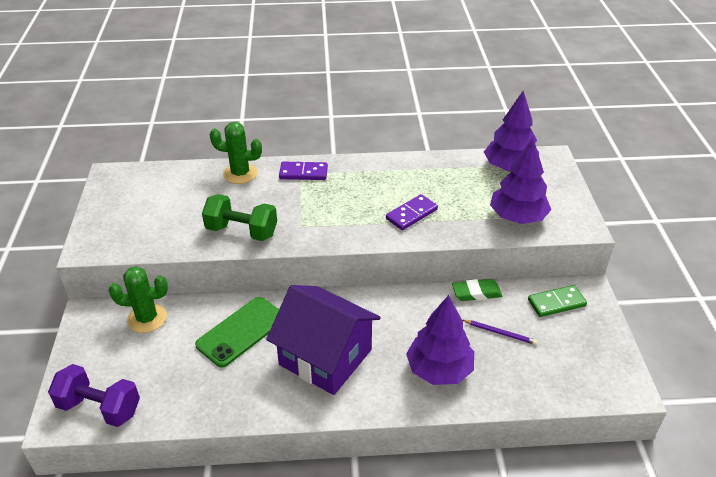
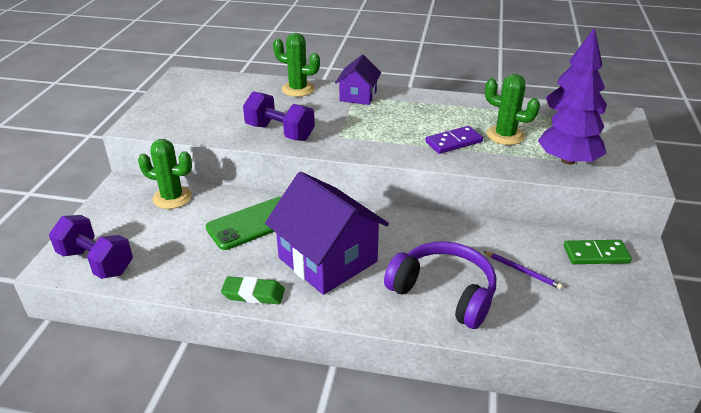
camera: 15 degrees right, 5 degrees down
green dumbbell [202,194,277,241] -> purple dumbbell [243,91,315,141]
purple domino [279,162,328,180] -> purple house [335,54,381,105]
purple tree [406,295,474,385] -> purple headphones [384,241,496,329]
green eraser [452,279,502,301] -> green eraser moved to [221,276,285,304]
none -> green cactus [485,74,540,145]

